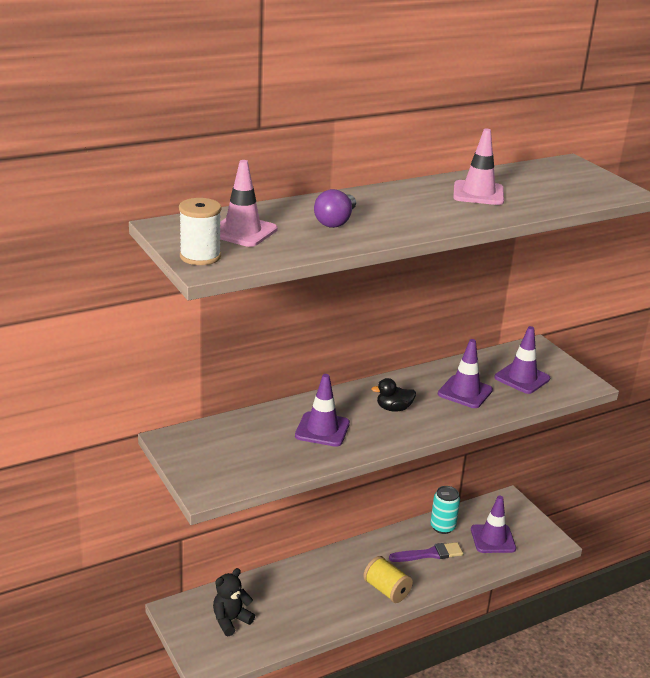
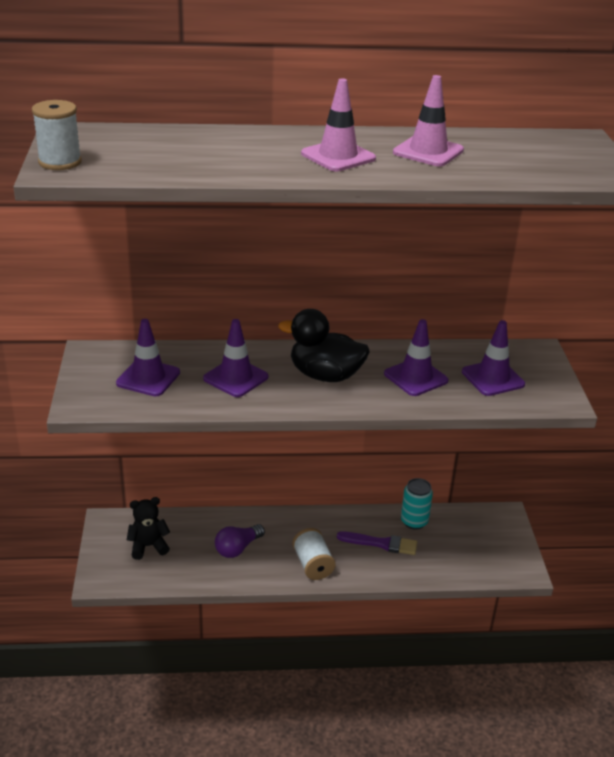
camera: 25 degrees right, 5 degrees up
pink traffic cone [220,160,278,247] -> pink traffic cone moved to [301,78,376,171]
purple light bulb [314,189,356,228] -> purple light bulb moved to [215,524,265,558]
yellow spool [363,556,413,603] -> white spool [292,528,336,580]
black duck [371,378,416,412] -> black duck [278,309,370,382], size x1.89
purple traffic cone [471,496,516,553] -> purple traffic cone moved to [116,319,180,396]

